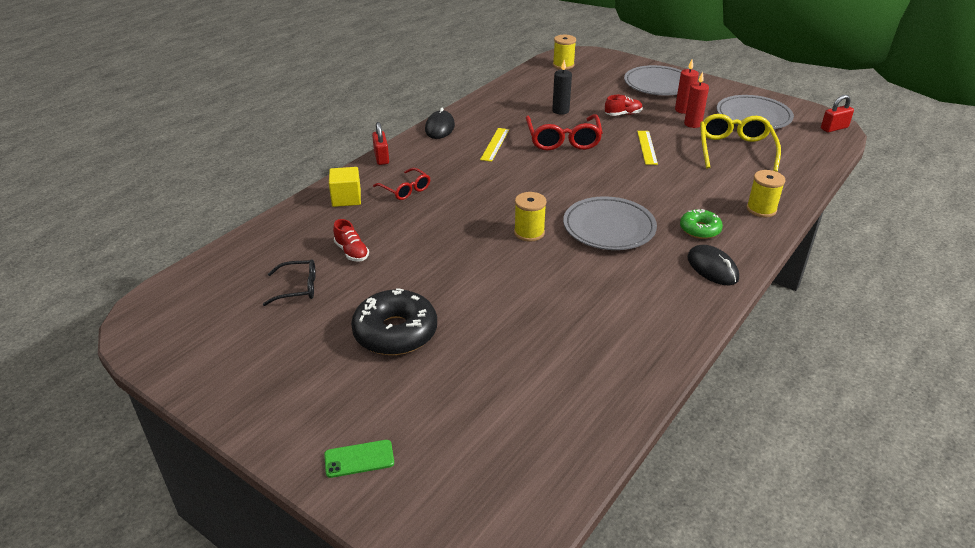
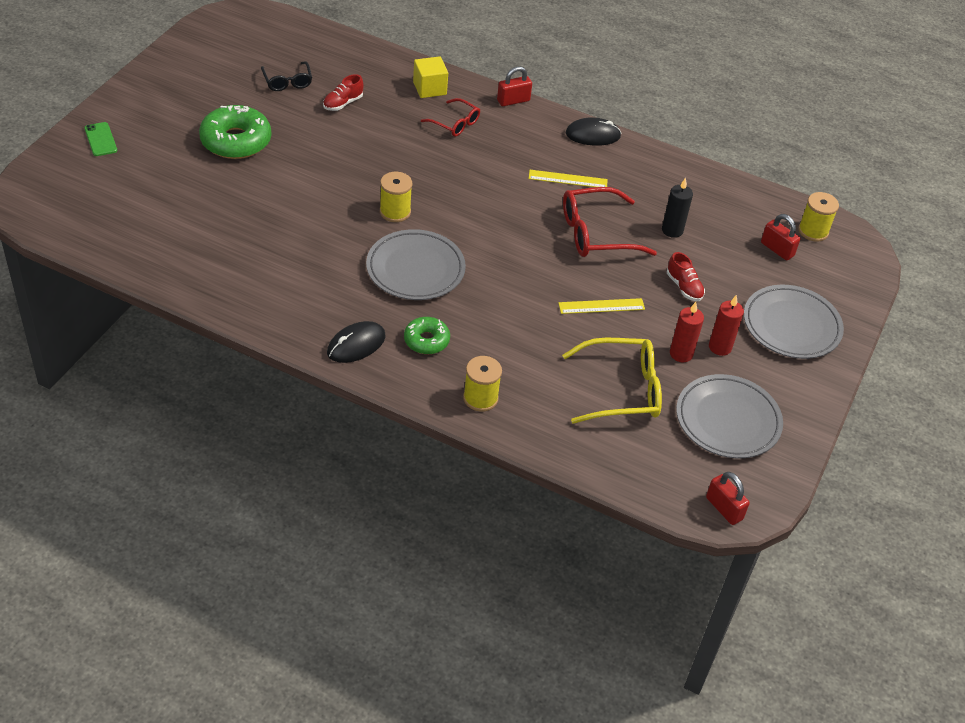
camera: 75 degrees right, 10 degrees up
black donut [351,288,437,355] -> green donut [199,105,271,159]
red glasses [373,168,430,200] -> red glasses turned 90 degrees counterclockwise [421,98,480,137]
none -> red padlock [761,214,800,260]

